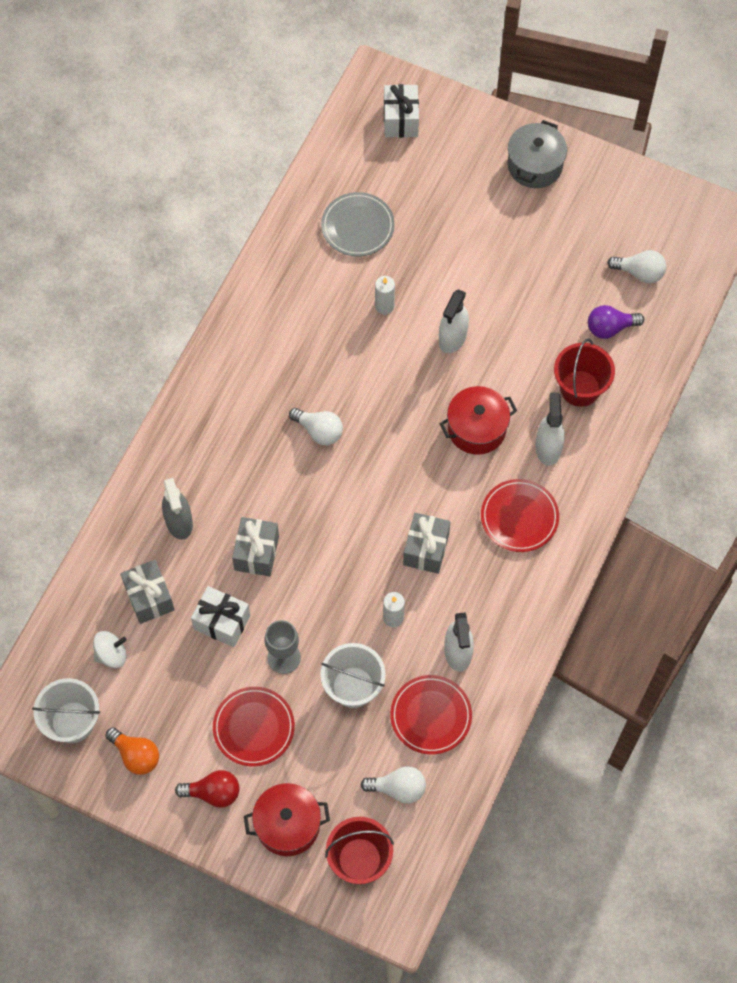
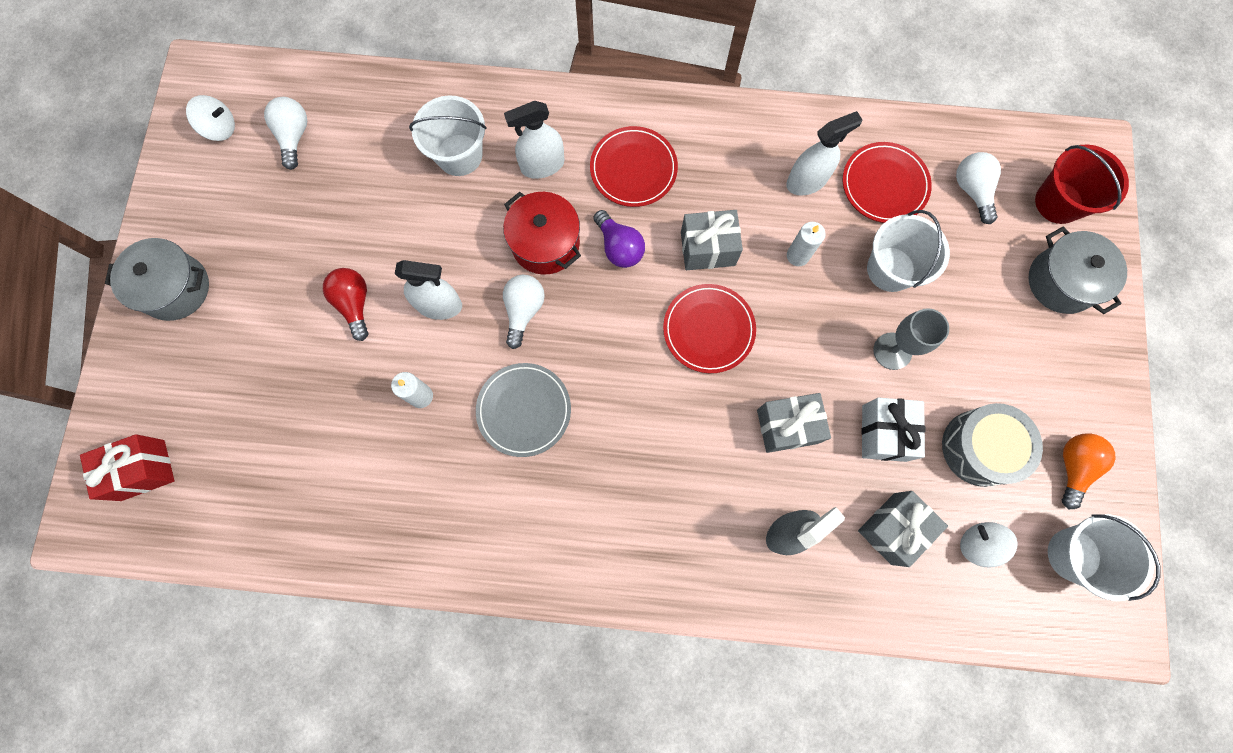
camera: 110 degrees left, 10 degrees up
red light bulb [175,770,240,808] -> red light bulb moved to [323,268,369,341]
red plate [213,687,295,766] -> red plate moved to [663,284,756,373]
red pot [244,783,330,856] -> grey pot [1028,226,1127,314]
white light bulb [289,408,343,445] -> white light bulb moved to [503,275,545,349]
grey plate [321,192,395,256] -> grey plate moved to [476,363,571,457]
white gift [384,84,419,138] -> red gift [80,434,175,501]
red bucket [554,339,615,407] -> white bucket [409,96,486,176]
purple light bulb [588,305,644,339] -> purple light bulb moved to [594,210,645,268]
none -> white spinning top [186,95,235,141]
none -> grey drum [942,403,1043,487]

